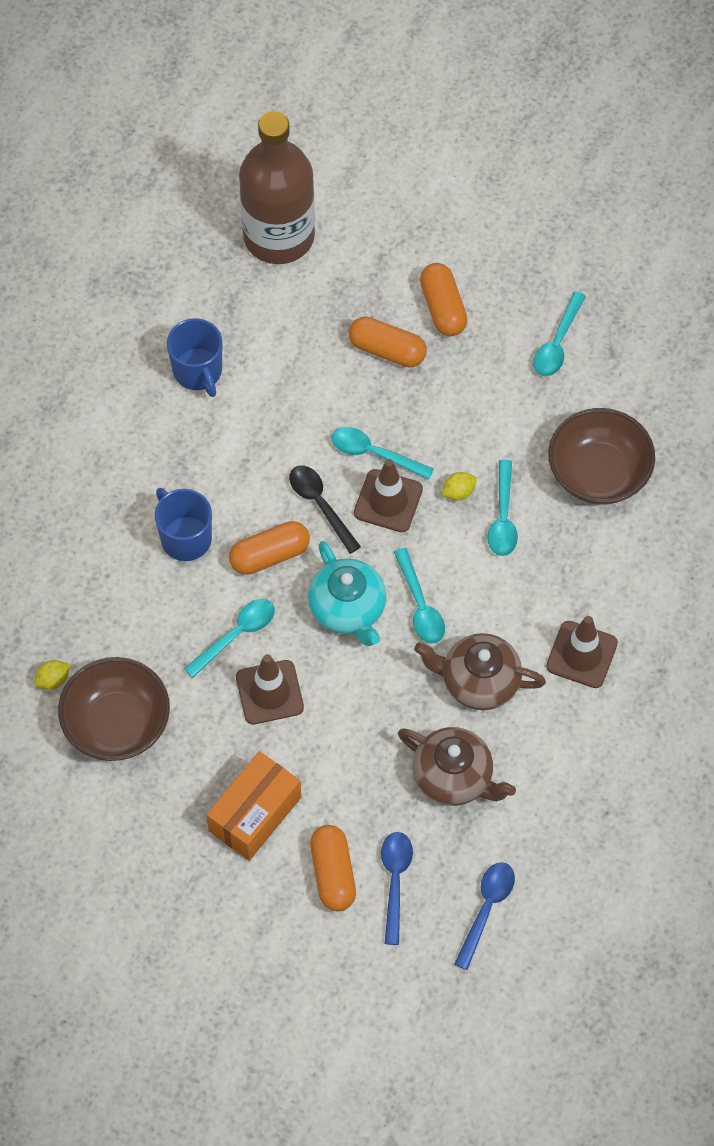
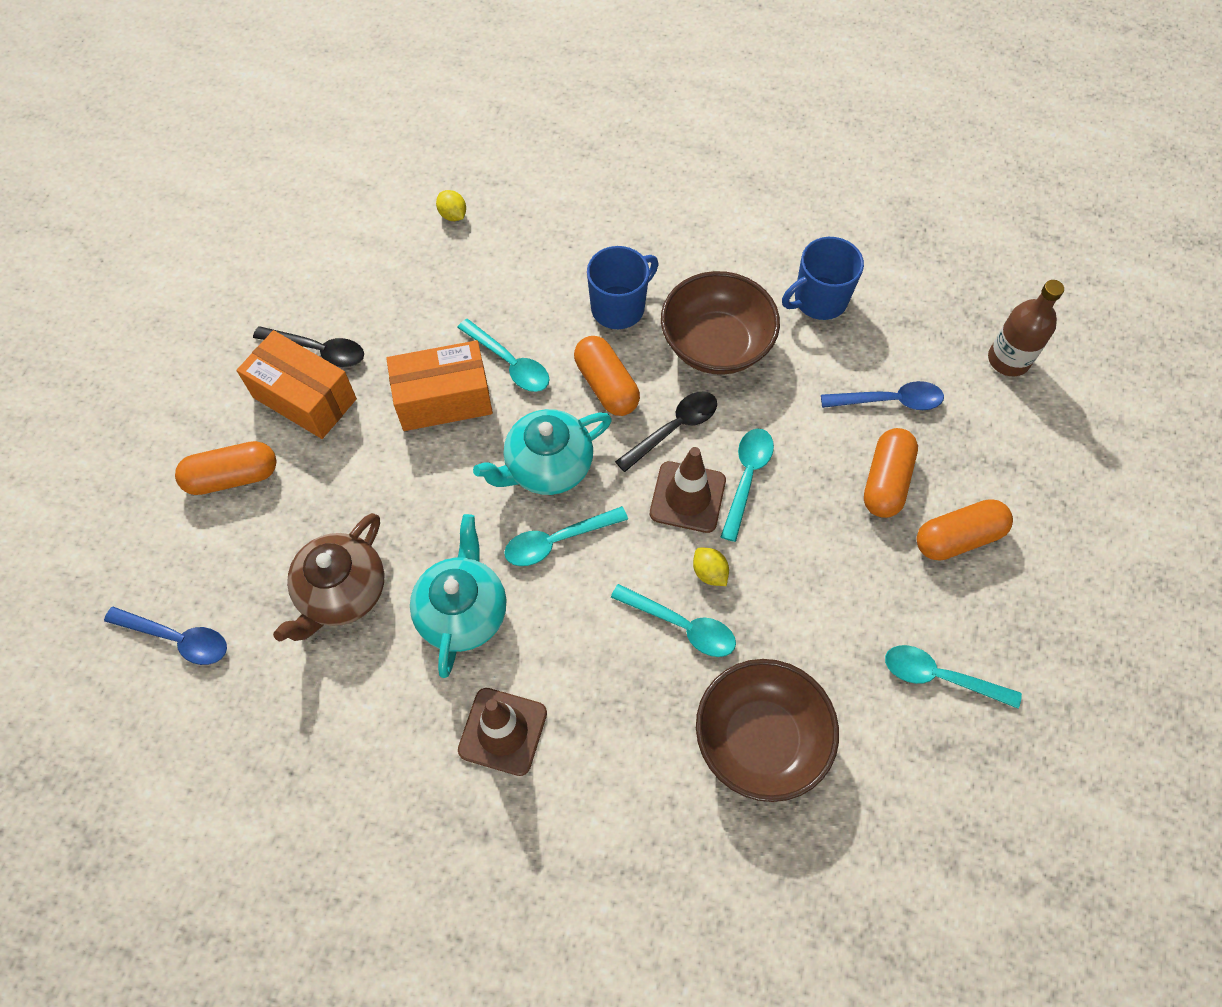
camera: 85 degrees right, 0 degrees up
brown bowl [58,657,170,761] -> brown bowl moved to [661,271,780,375]
brown traffic cone [236,654,304,724] -> orange box [386,340,493,431]
brown bottle [239,111,315,264] -> brown bottle [988,280,1064,376], size x0.53
blue spoon [381,832,413,945] -> blue spoon moved to [821,381,944,410]
brown teapot [414,633,546,710] -> turquoise teapot [410,514,506,678]
turquoise spoon [487,460,518,556] -> turquoise spoon turned 150 degrees counterclockwise [611,584,736,657]
none -> black spoon [253,326,364,367]

